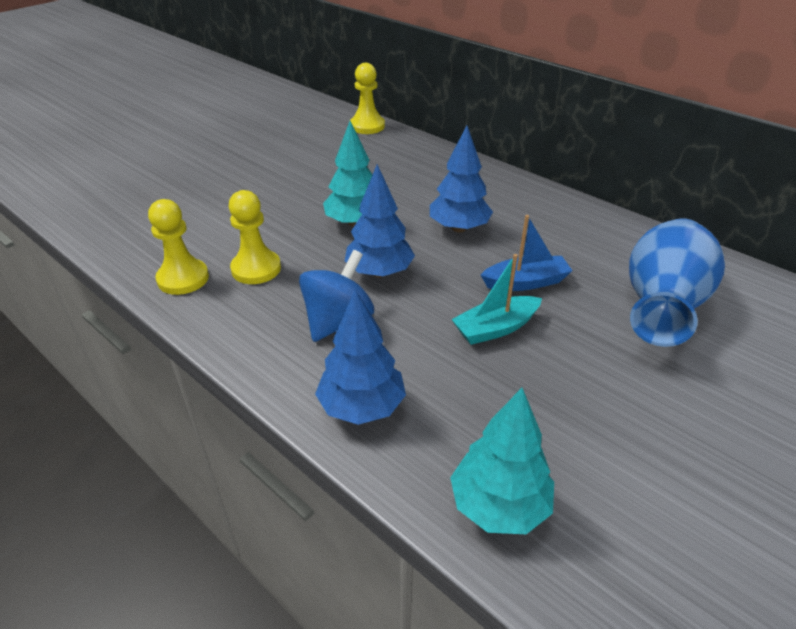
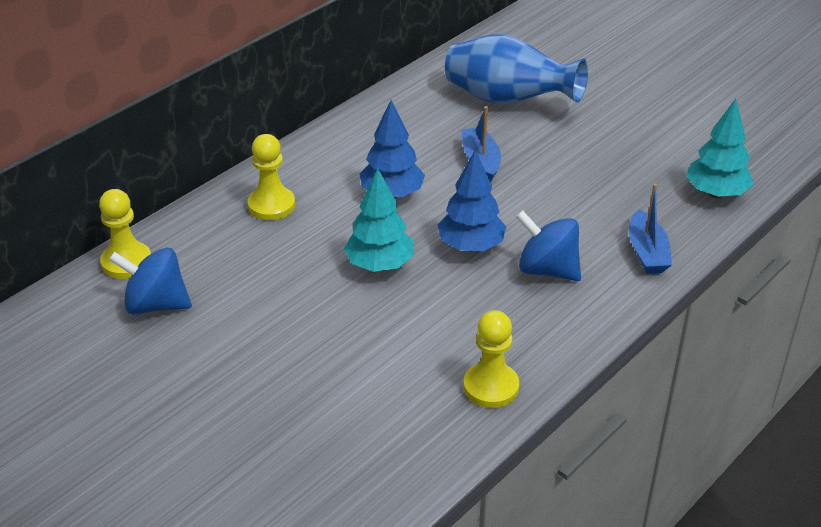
camera: 90 degrees left, 0 degrees up
yellow pawn [229,190,281,284] -> yellow pawn moved to [247,134,295,220]
blue tree [315,289,406,425] -> blue boat [629,184,672,274]
turquoise boat [451,254,542,345] -> none
none -> blue spinning top [109,248,192,315]

